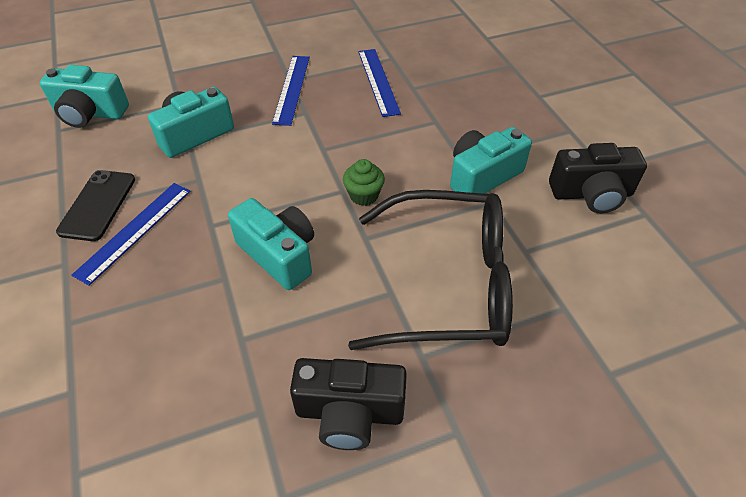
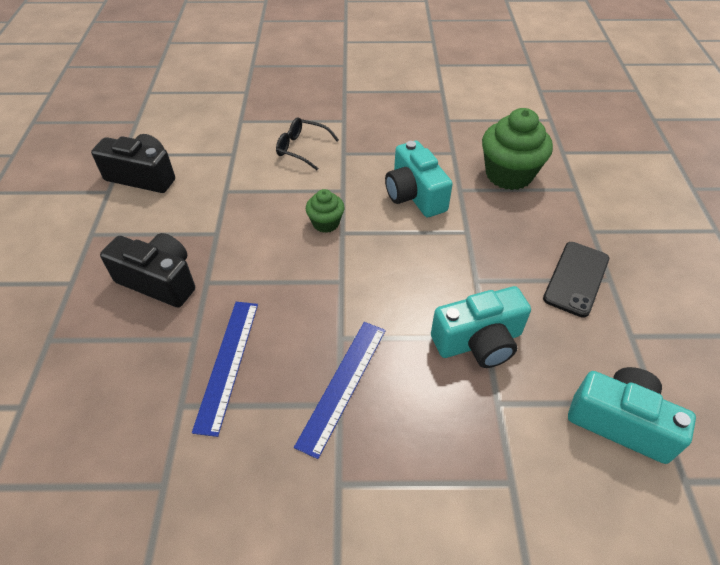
camera: 160 degrees left, 0 degrees up
blue ruler [71,183,191,286] -> none
black camera [290,358,407,450] -> black camera moved to [100,233,195,308]
black glasses [348,190,513,350] -> black glasses [276,117,339,170], size x0.43
turquoise camera [450,127,532,202] -> none
none -> green cupcake [482,108,553,190]

